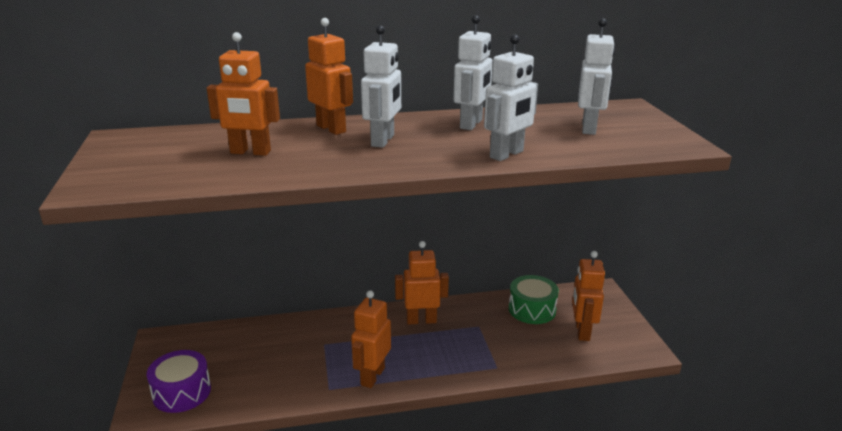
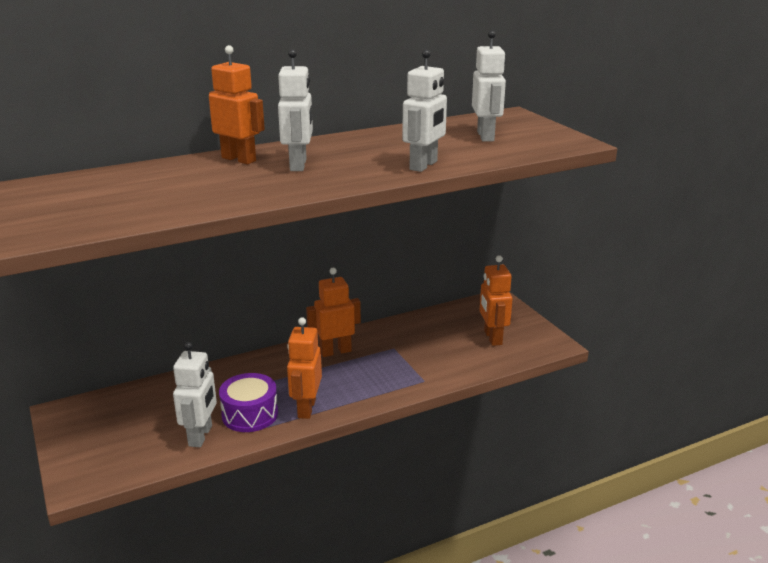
camera: 15 degrees left, 0 degrees up
purple drum [147,350,211,413] -> purple drum moved to [219,373,278,432]
orange robot [207,32,280,156] -> none
white robot [453,15,493,130] -> white robot moved to [173,342,217,447]
green drum [509,275,559,324] -> none

